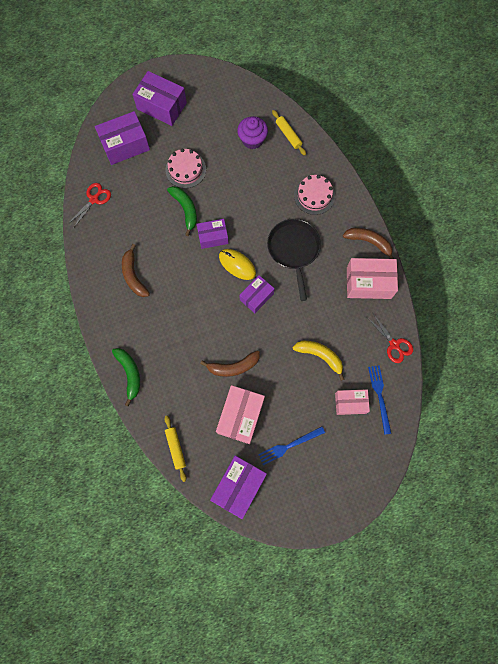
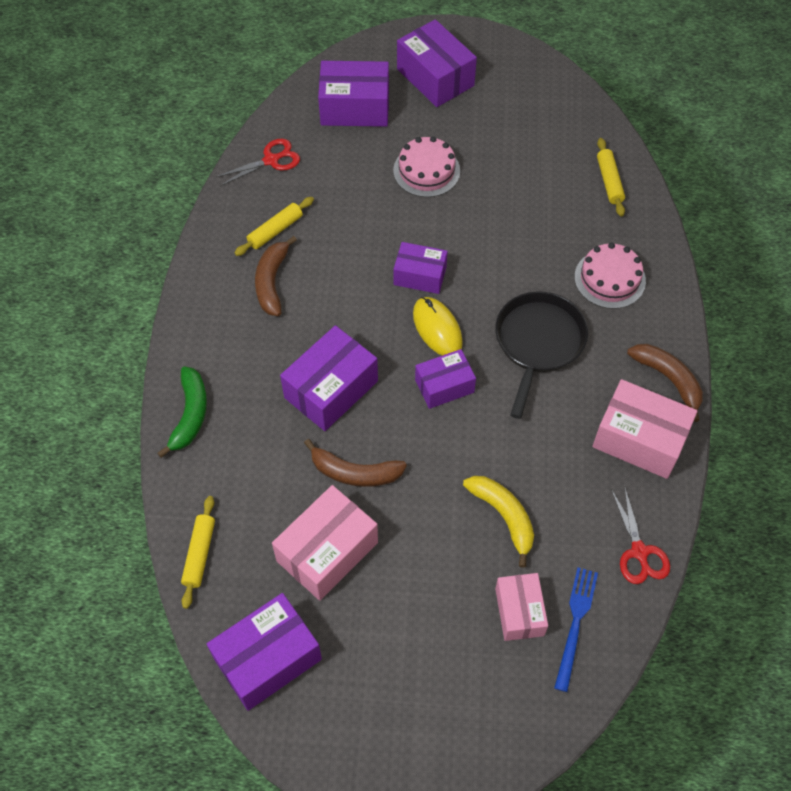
camera: 25 degrees right, 15 degrees down
green banana [167,186,197,236] -> none
purple cupcake [237,116,268,149] -> none
blue fork [258,426,325,465] -> none
pink box [335,390,370,415] -> pink box turned 60 degrees clockwise [495,573,548,641]
none -> yellow rolling pin [235,197,314,256]
none -> purple box [280,325,378,431]

